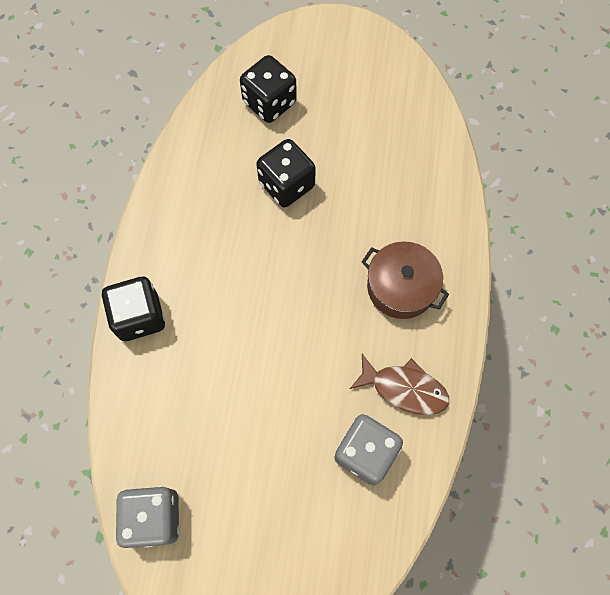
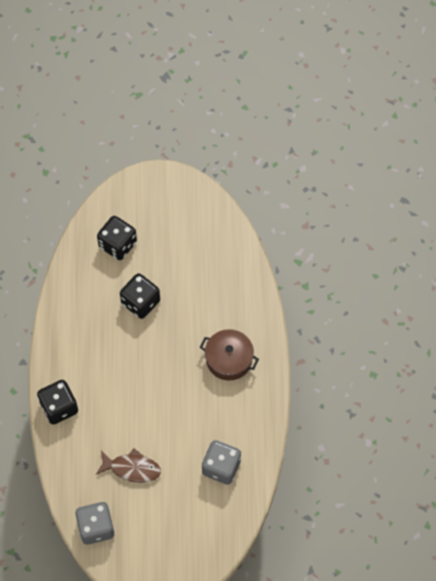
camera: 10 degrees left, 5 degrees down
brown fish [350,354,449,415] -> brown fish moved to [96,448,161,483]

